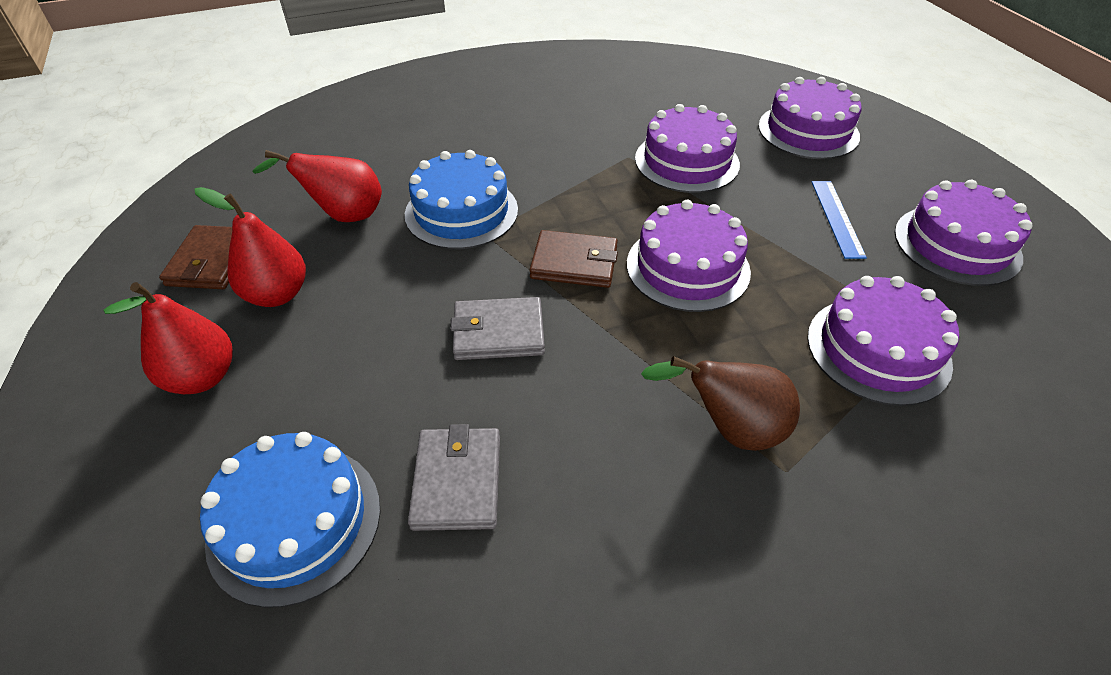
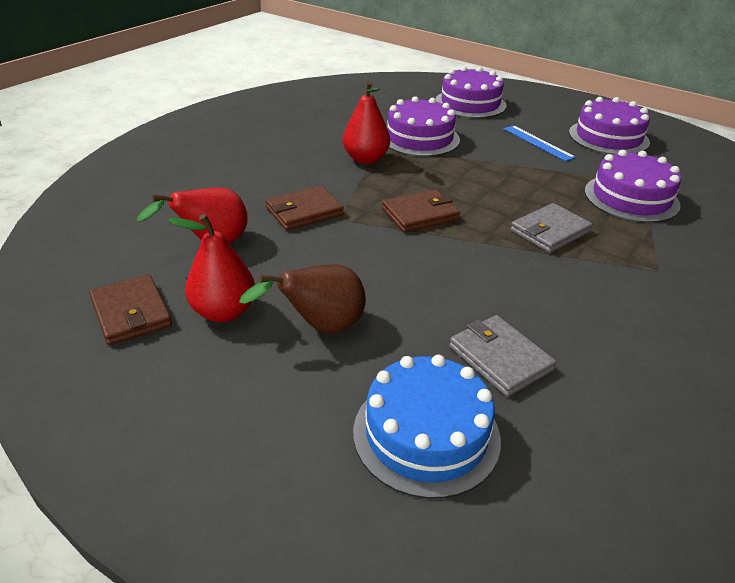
camera: 35 degrees left, 10 degrees down
red pear [104,282,233,394] -> red pear moved to [343,81,390,164]
blue cake [405,150,518,249] -> brown wallet [266,185,344,230]
grey wallet [450,297,545,360] -> grey wallet moved to [510,203,593,253]
purple cake [627,200,751,312] -> none
brown pear [641,356,800,451] -> brown pear moved to [239,264,366,333]

